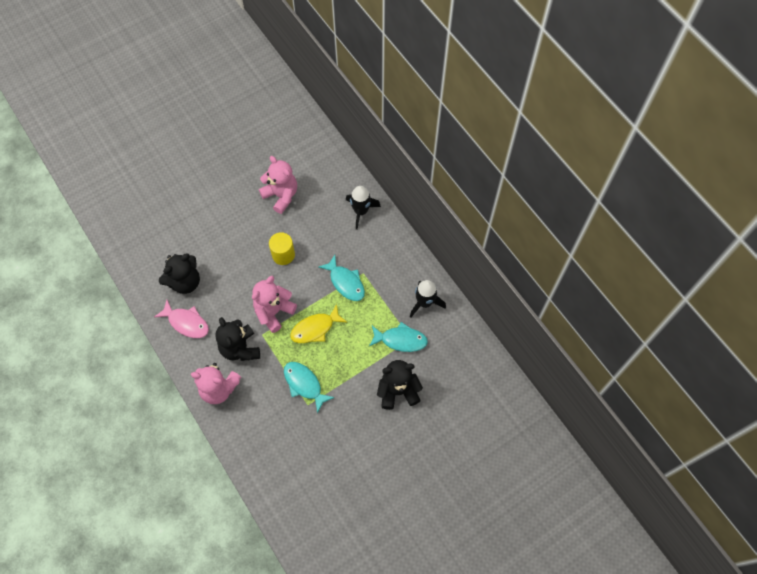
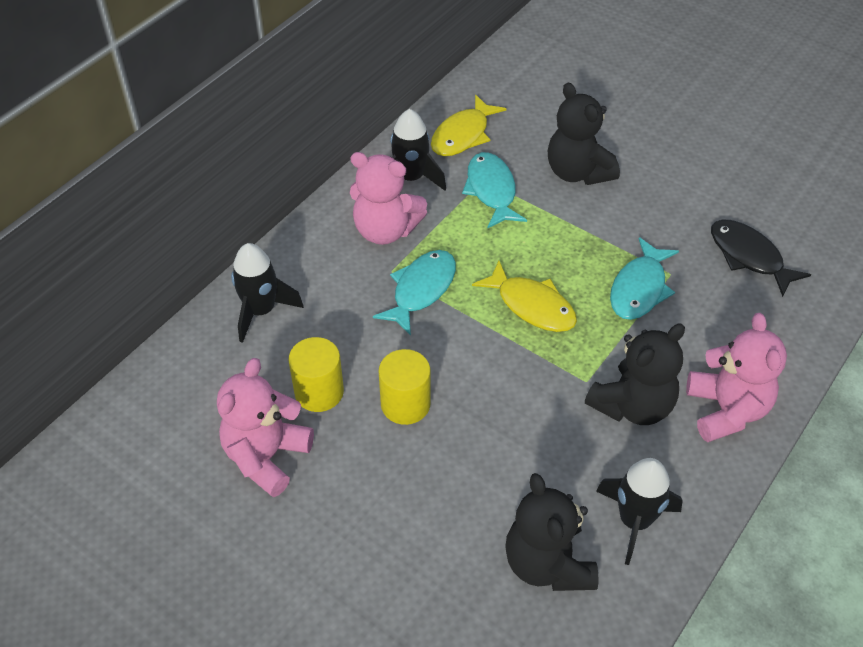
camera: 110 degrees left, 15 degrees down
pink fish [154,300,209,338] -> black rocket [596,458,683,565]
black teddy bear [159,253,200,294] -> black teddy bear turned 135 degrees counterclockwise [505,473,598,591]
pink teddy bear [252,276,297,333] -> pink teddy bear moved to [350,152,427,245]
none -> yellow cylinder [288,337,344,412]
none -> yellow fish [431,95,506,156]
none -> black fish [711,219,811,297]

